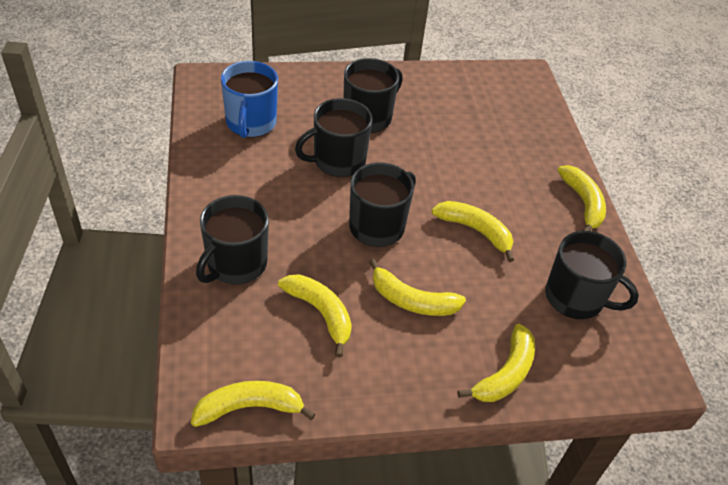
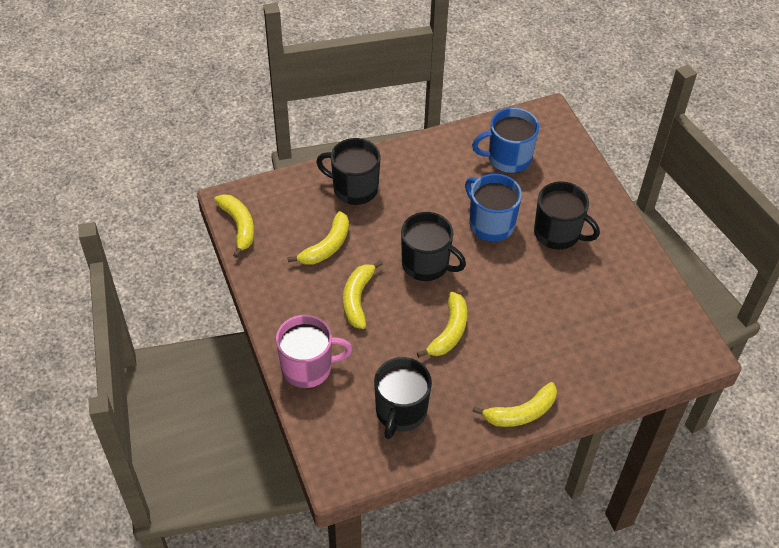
camera: 80 degrees right, 5 degrees up
black mug [295,98,373,177] -> blue mug [465,174,522,242]
yellow banana [458,324,535,402] -> pink mug [276,315,352,388]

